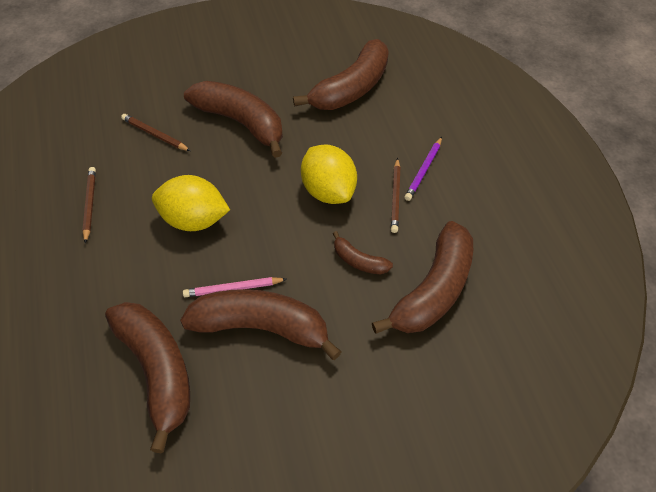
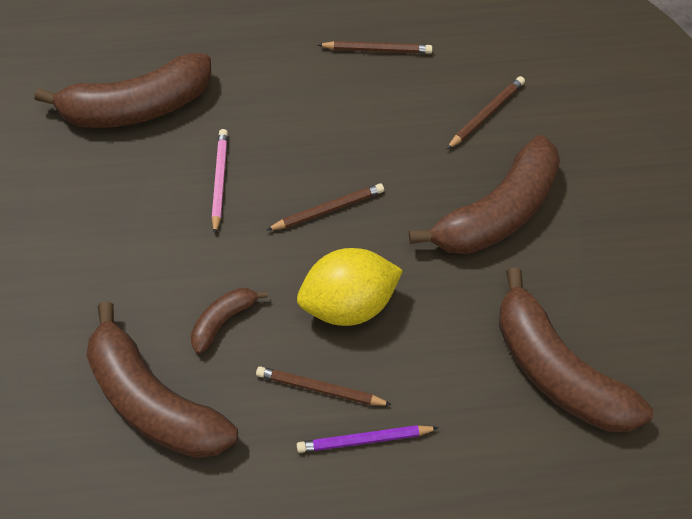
camera: 100 degrees right, 5 degrees up
yellow lemon [152,175,230,231] -> none
brown banana [180,289,342,360] -> none
purple pencil [405,137,442,201] -> purple pencil turned 45 degrees counterclockwise [297,425,438,453]
none -> brown pencil [267,183,384,230]

